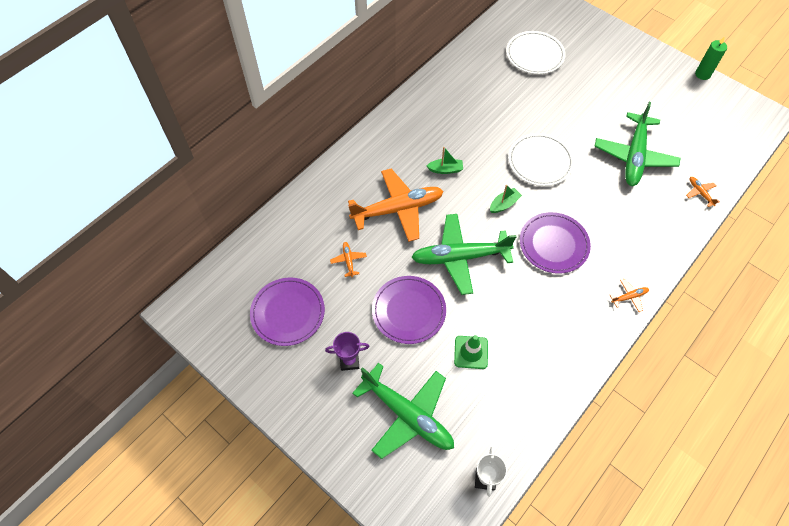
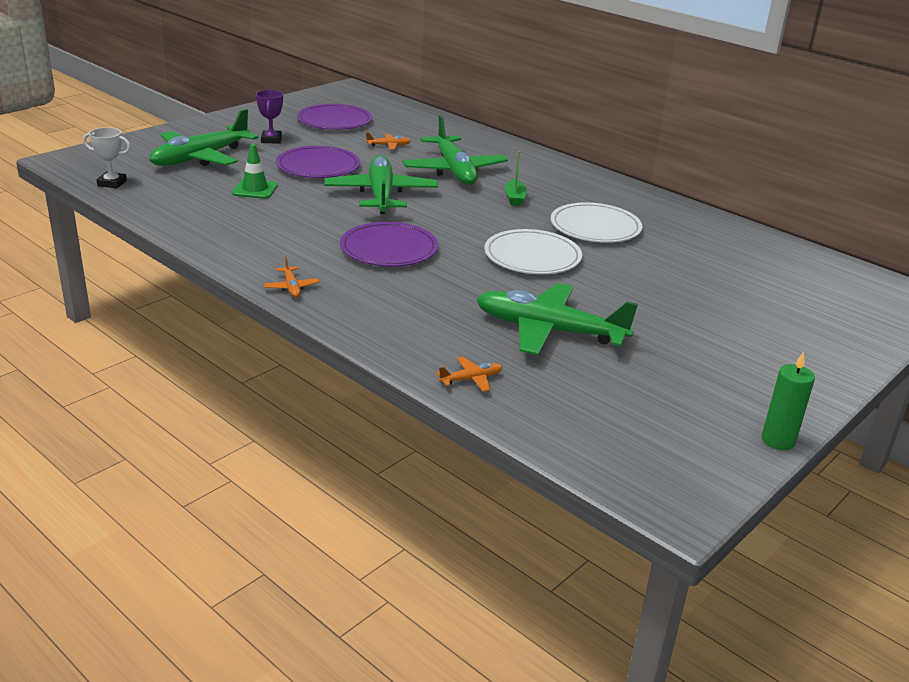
camera: 90 degrees right, 30 degrees down
orange plane [348,169,443,242] -> green plane [403,115,508,185]
green boat [490,185,522,213] -> none
white plate [506,31,566,74] -> white plate moved to [551,202,642,243]

